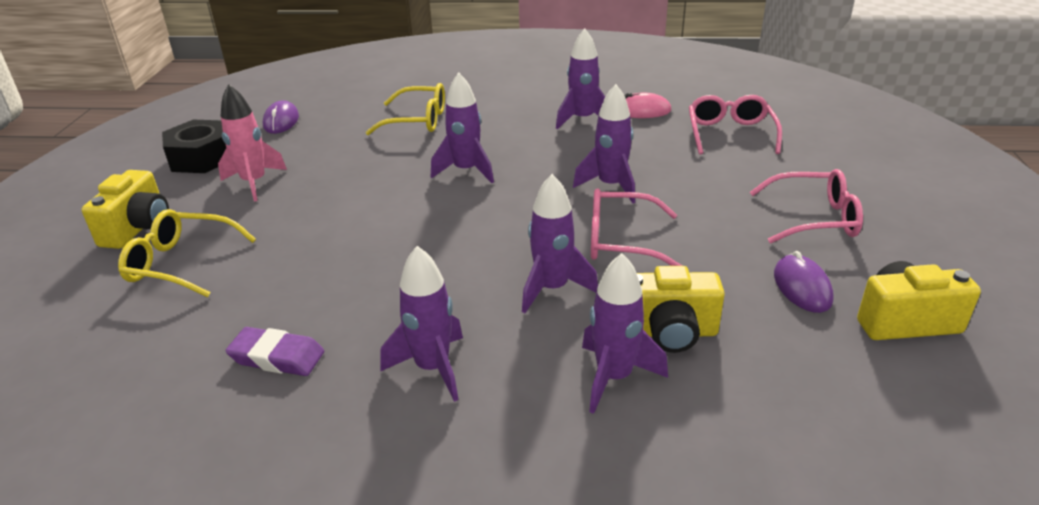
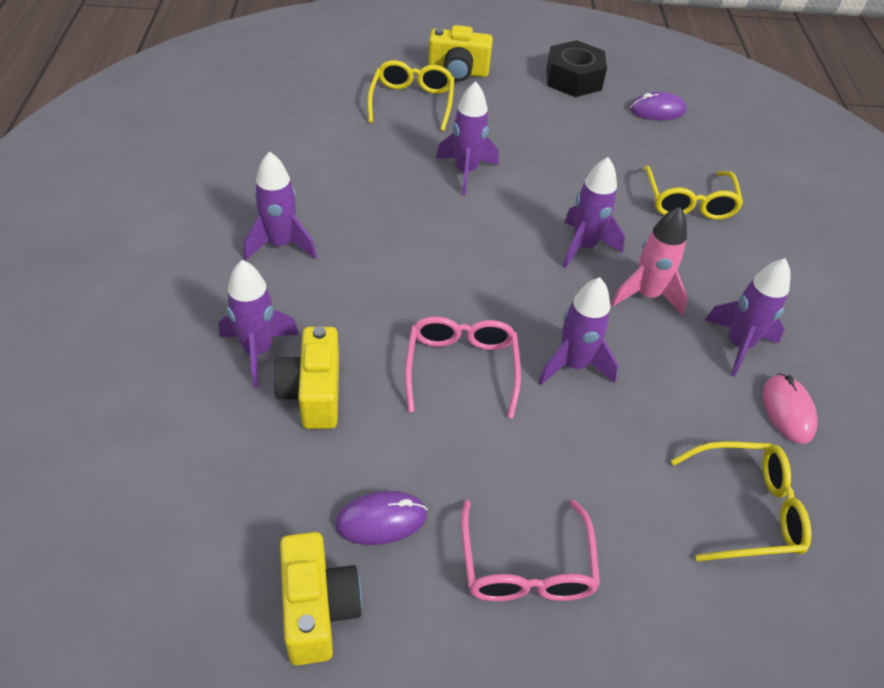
camera: 80 degrees right, 15 degrees up
pink rocket [218,84,287,201] -> pink rocket moved to [611,207,688,316]
purple eraser [226,327,324,376] -> none
purple rocket [522,174,598,313] -> purple rocket moved to [436,81,498,195]
pink glasses [689,95,782,155] -> yellow glasses [671,442,811,561]

